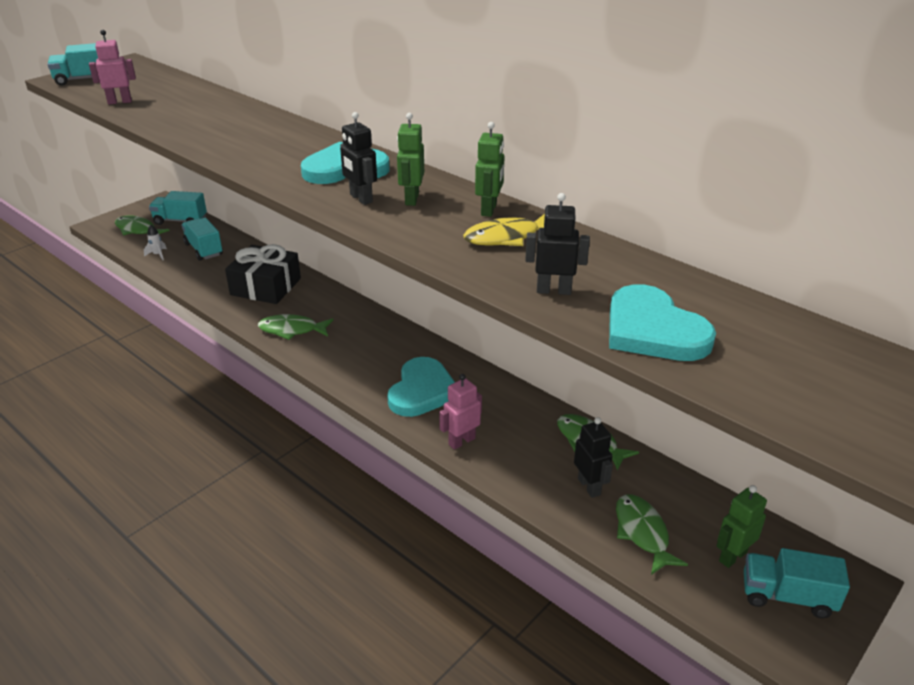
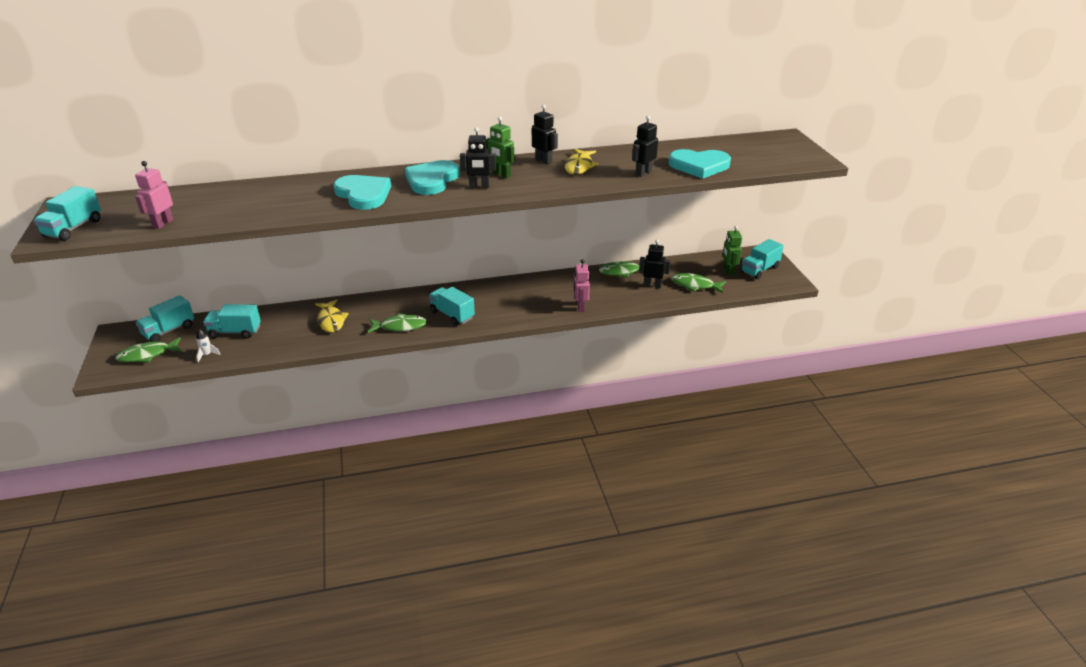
camera: 55 degrees left, 0 degrees up
black gift [225,244,301,304] -> yellow fish [315,299,349,333]
green fish [258,314,333,340] -> green fish turned 135 degrees counterclockwise [368,313,427,333]
turquoise heart [387,357,455,417] -> turquoise heart moved to [333,175,392,210]
green robot [475,122,505,217] -> black robot [532,105,558,165]
none -> turquoise truck [429,287,475,326]

